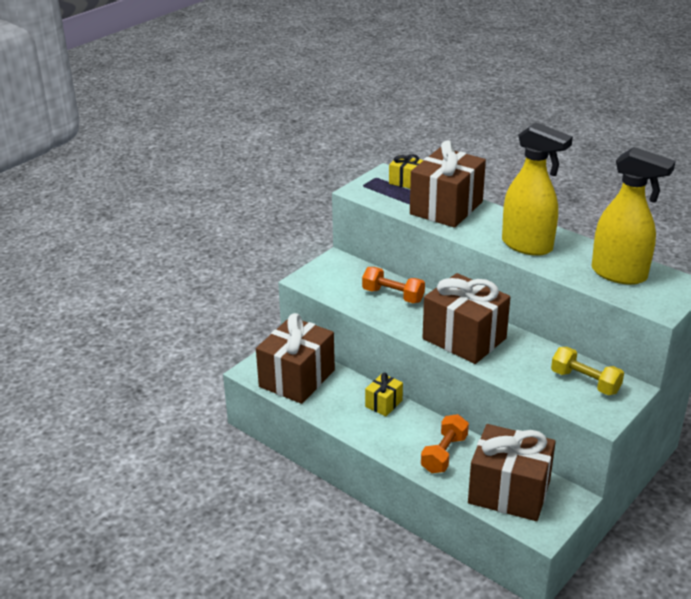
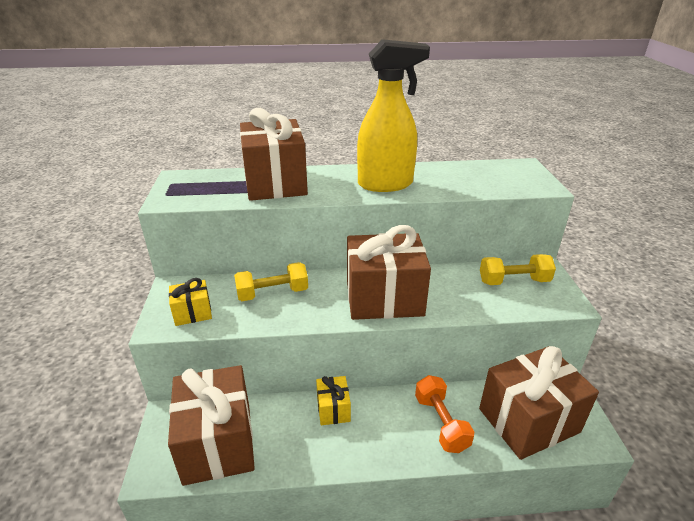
camera: 45 degrees left, 0 degrees up
orange dumbbell [362,267,425,303] -> yellow dumbbell [234,262,308,301]
yellow gift [389,154,423,189] -> yellow gift moved to [169,278,212,326]
yellow spray bottle [591,147,676,285] -> none

